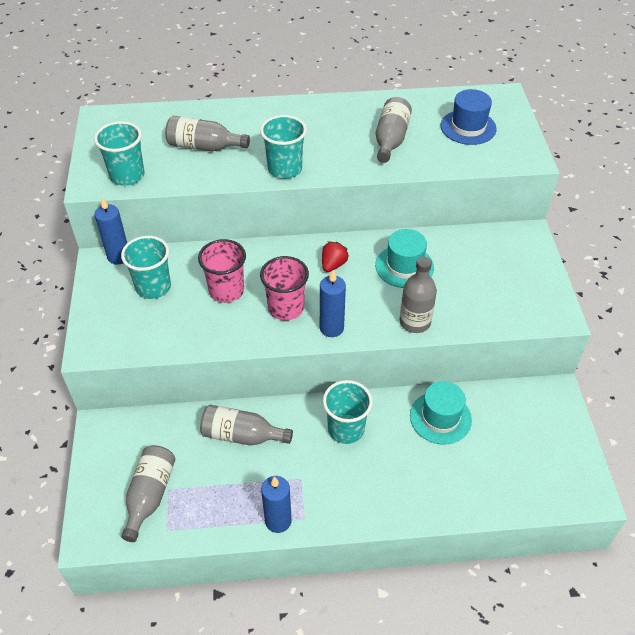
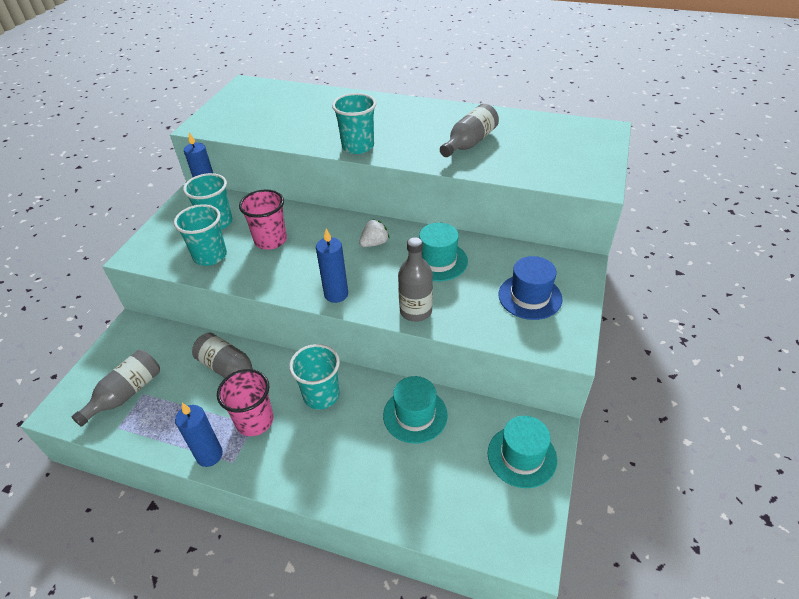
camera: 25 degrees right, 5 degrees down
turquoise cup [94,121,145,186] -> turquoise cup moved to [174,204,227,266]
grey bottle [165,116,250,151] -> none
pink cup [260,256,309,320] -> pink cup moved to [217,369,274,436]
red strawberry [322,241,349,272] -> white strawberry [359,219,389,247]
blue hat [441,89,497,145] -> blue hat moved to [498,256,562,320]
none -> turquoise hat [488,416,557,488]

